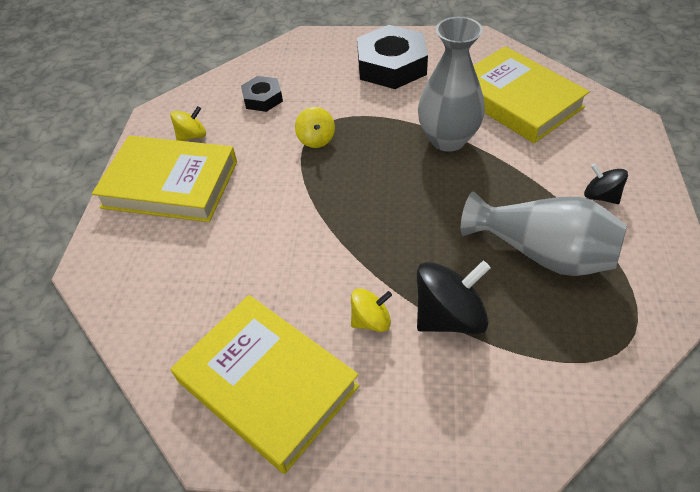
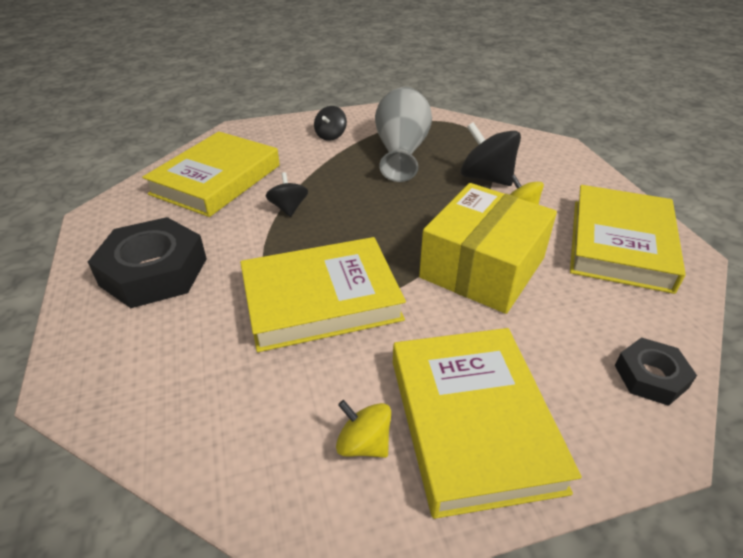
camera: 115 degrees left, 10 degrees down
black nut [241,76,283,112] -> black nut moved to [615,337,697,406]
yellow spinning top [295,107,335,148] -> yellow book [240,237,406,352]
grey vase [418,17,485,152] -> black spinning top [265,172,308,217]
none -> yellow box [419,183,557,314]

